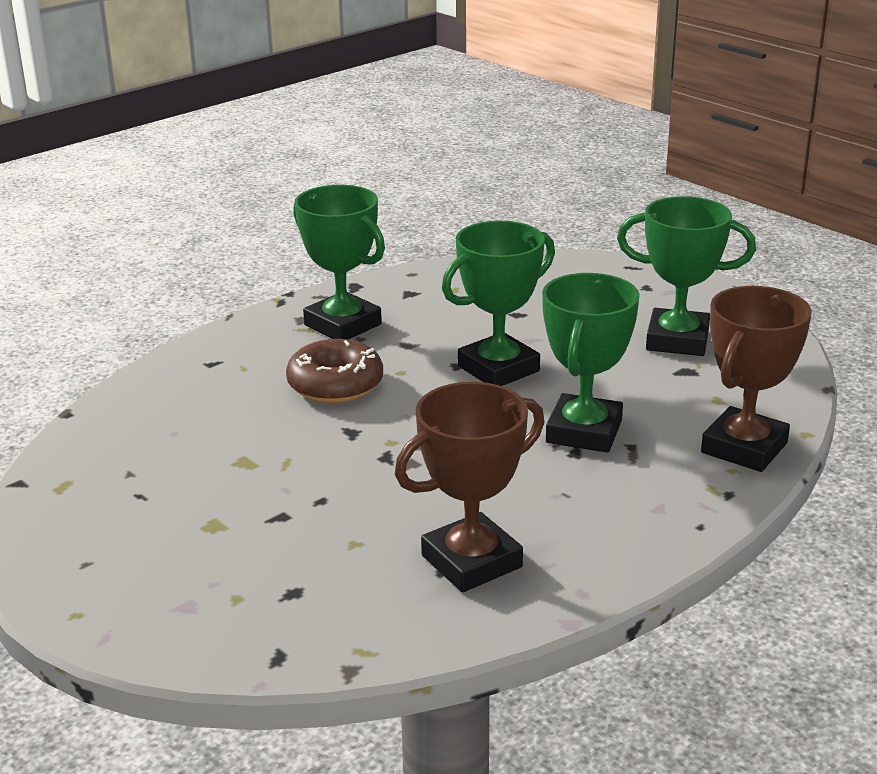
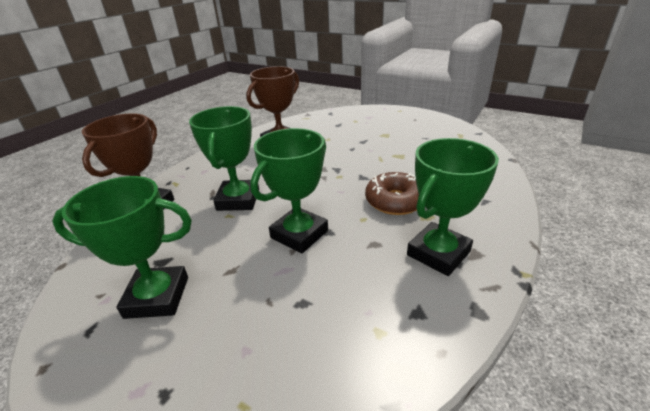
camera: 165 degrees right, 5 degrees up
green trophy [293,185,385,339] -> green trophy turned 75 degrees counterclockwise [407,138,499,276]

